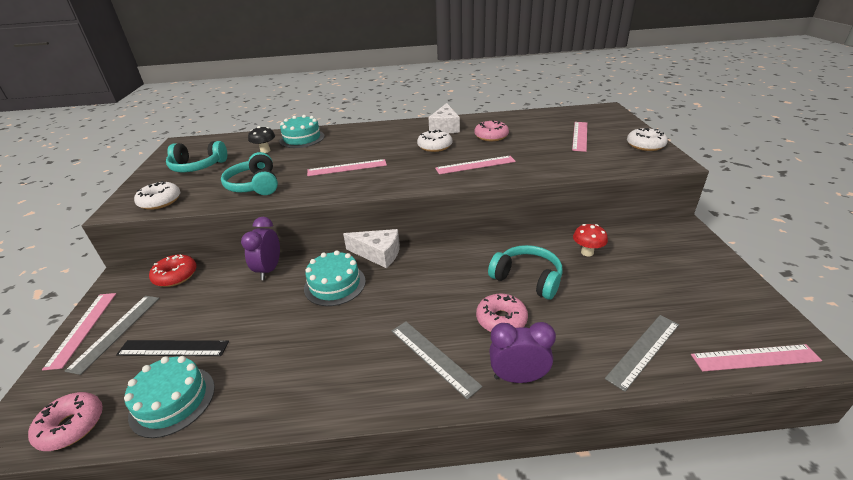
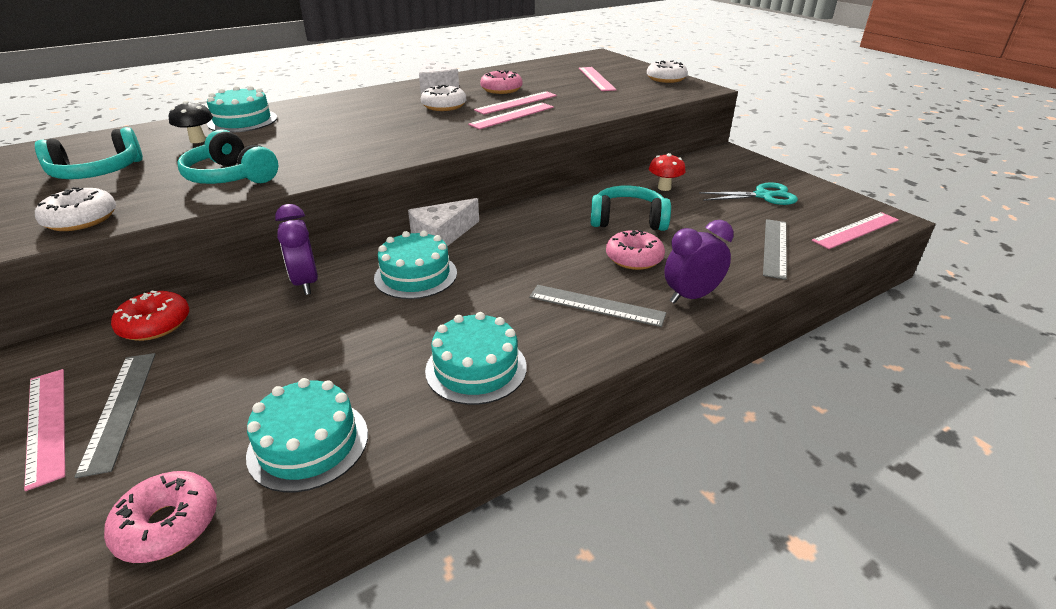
camera: 30 degrees left, 0 degrees up
black ruler [116,340,229,356] -> none
pink ruler [307,159,387,176] -> pink ruler moved to [474,91,557,114]
white cheese [343,229,400,268] -> white cheese turned 150 degrees clockwise [408,198,479,246]
none -> turquoise cake [425,312,527,405]
none -> turquoise scissors [699,183,798,205]

